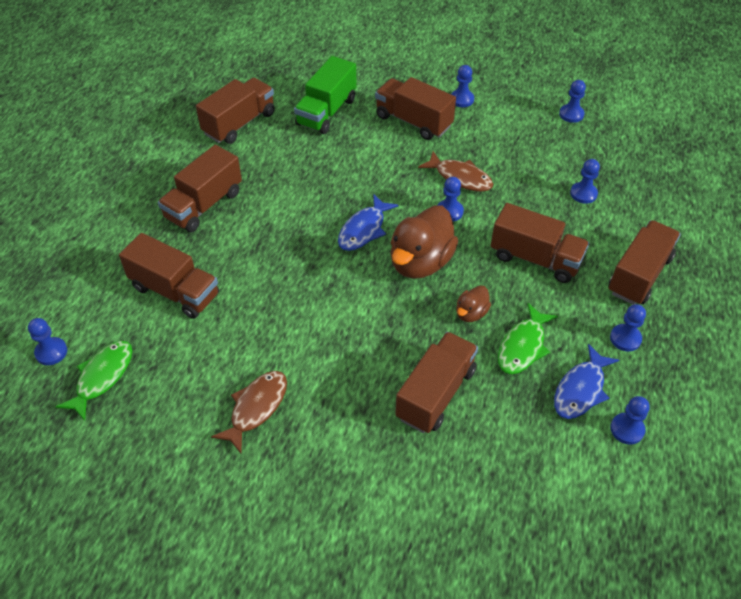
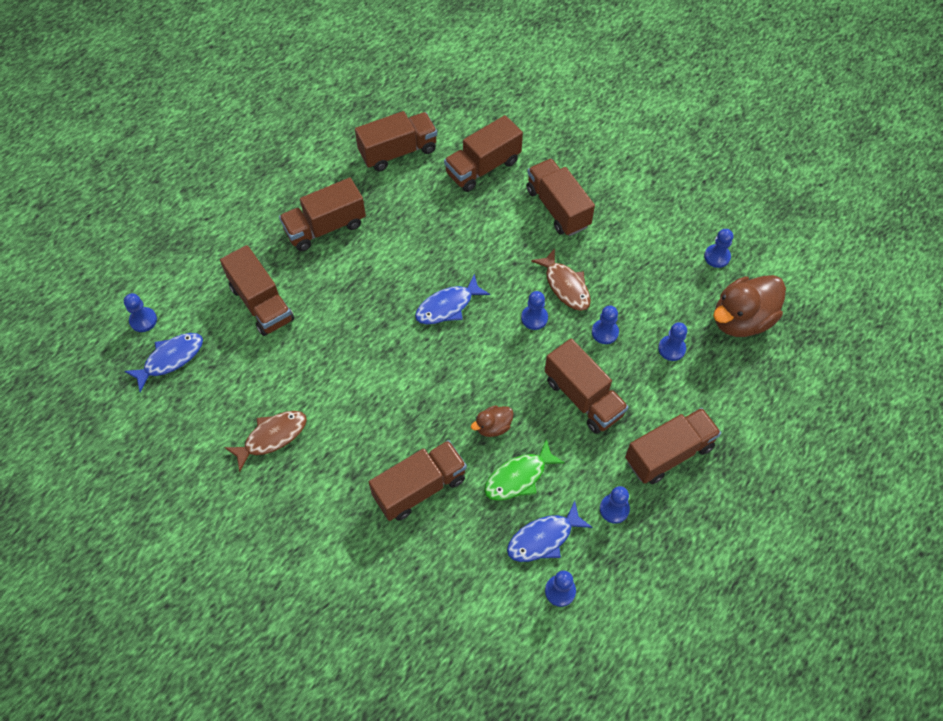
camera: 25 degrees right, 10 degrees up
green fish [56,341,132,421] -> blue fish [125,333,203,392]
green truck [294,56,357,134] -> brown truck [444,115,523,192]
brown duck [391,206,458,279] -> brown duck moved to [713,275,786,337]
blue pawn [451,65,474,107] -> blue pawn moved to [592,306,619,344]

